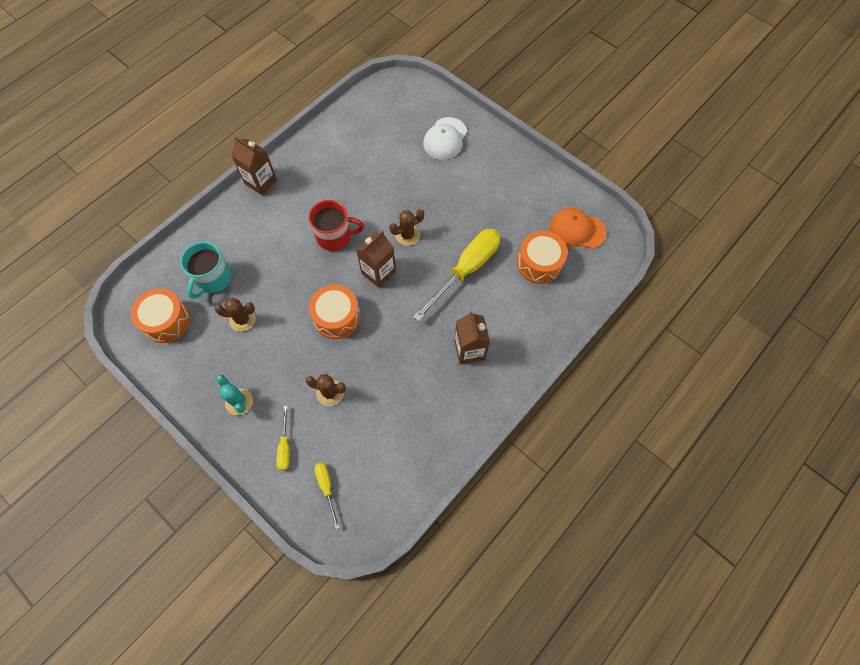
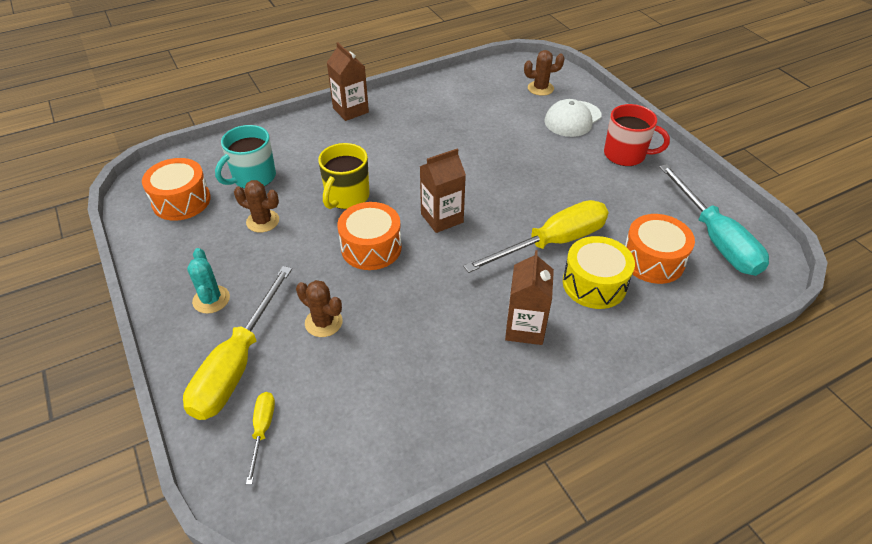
camera: 20 degrees right, 20 degrees down
yellow screwdriver [276,406,290,470] -> yellow screwdriver [183,266,292,420], size x2.13
red mug [308,200,364,251] -> red mug moved to [604,104,670,166]
brown cactus [389,209,424,246] -> brown cactus moved to [524,50,565,96]
orange cap [549,208,606,249] -> turquoise screwdriver [659,164,769,276]
none -> yellow mug [318,143,370,209]
none -> yellow drum [563,236,635,309]

